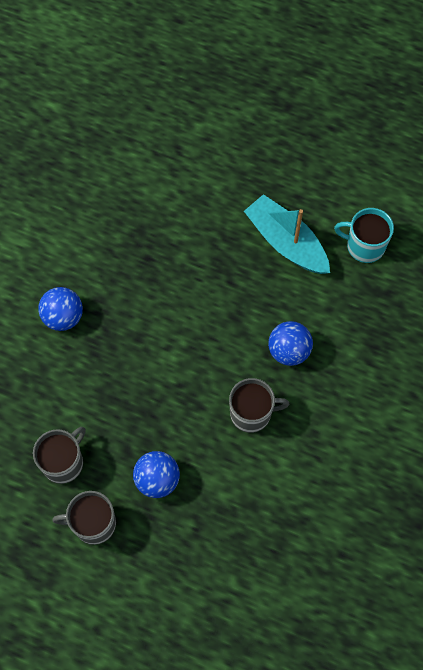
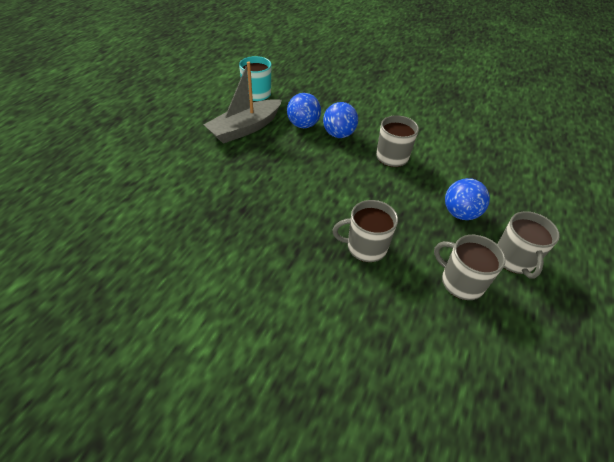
camera: 90 degrees left, 20 degrees down
blue ball [38,287,83,331] -> blue ball moved to [287,93,321,128]
turquoise boat [244,194,330,274] -> grey boat [204,61,282,144]
none -> grey mug [333,200,398,262]

